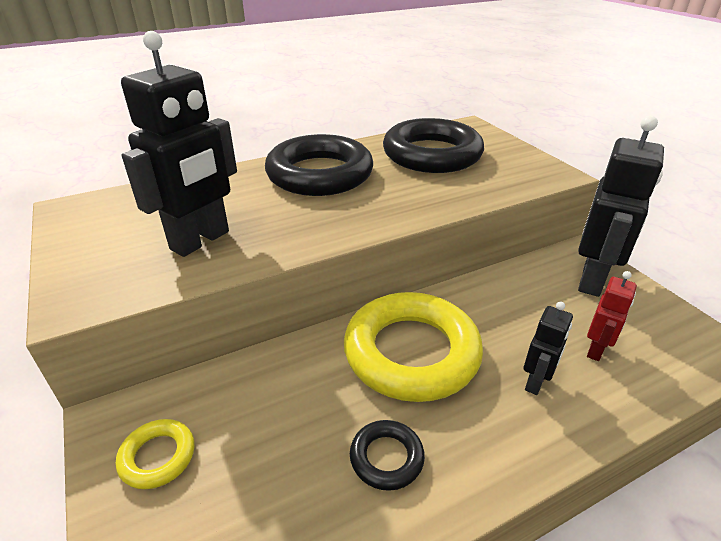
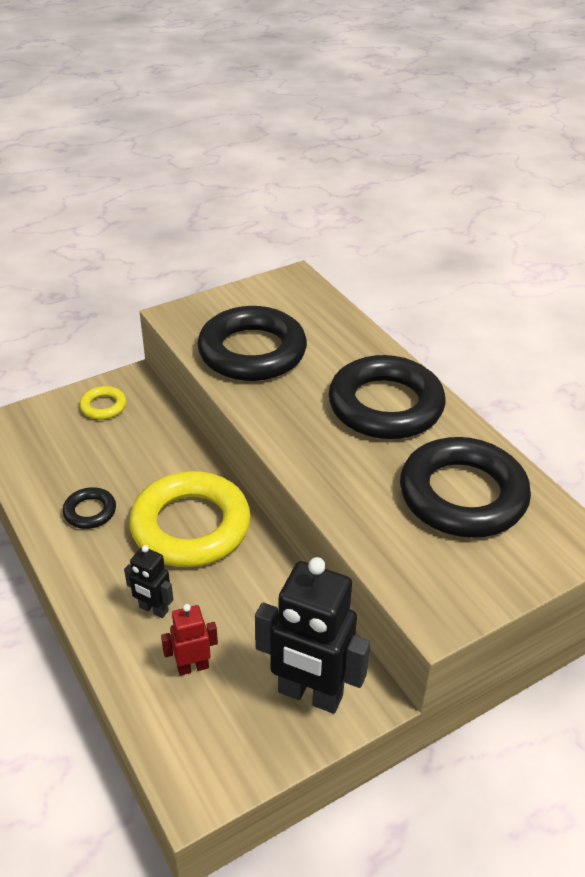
camera: 85 degrees right, 5 degrees up
black robot [121,31,237,257] -> black ring [197,306,307,381]
red robot [587,271,637,361] -> red robot turned 135 degrees clockwise [161,604,218,676]

